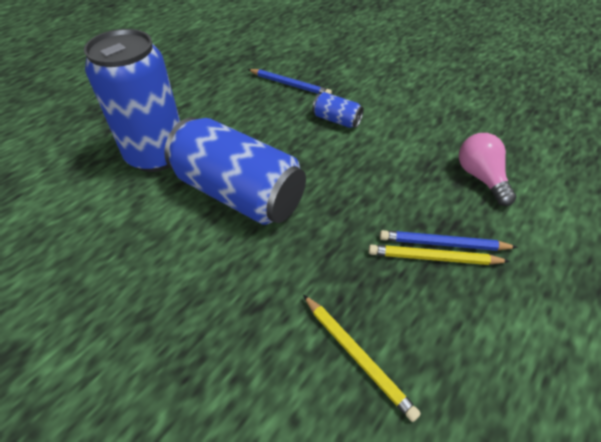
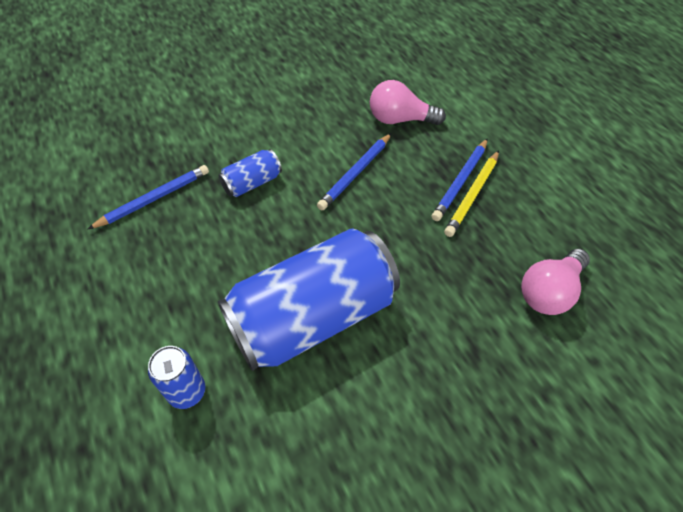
camera: 65 degrees left, 5 degrees up
blue can [84,29,180,172] -> blue can [148,346,205,409], size x0.43
yellow pencil [303,295,421,422] -> pink light bulb [521,249,590,315]
none -> blue pencil [317,133,391,210]

